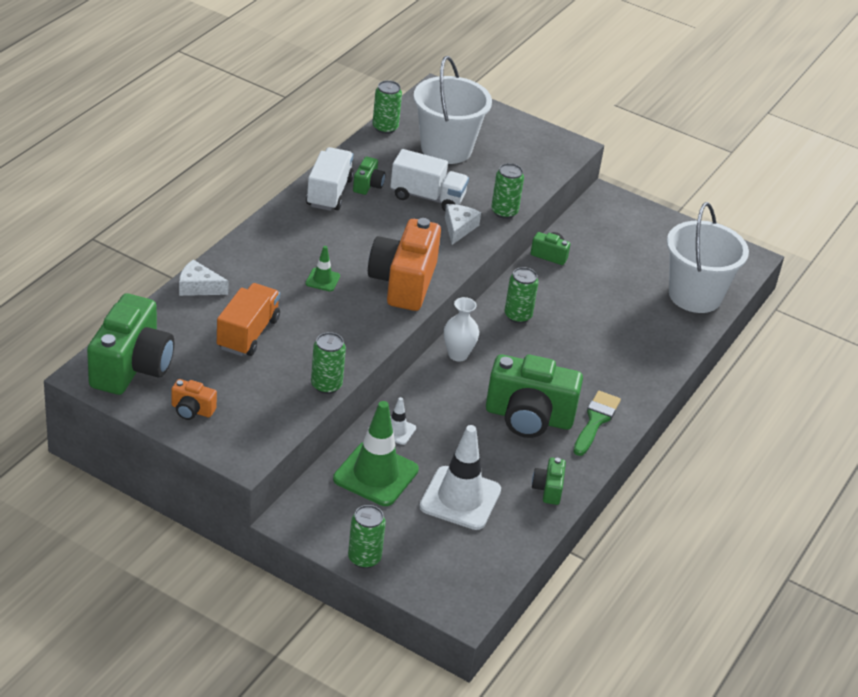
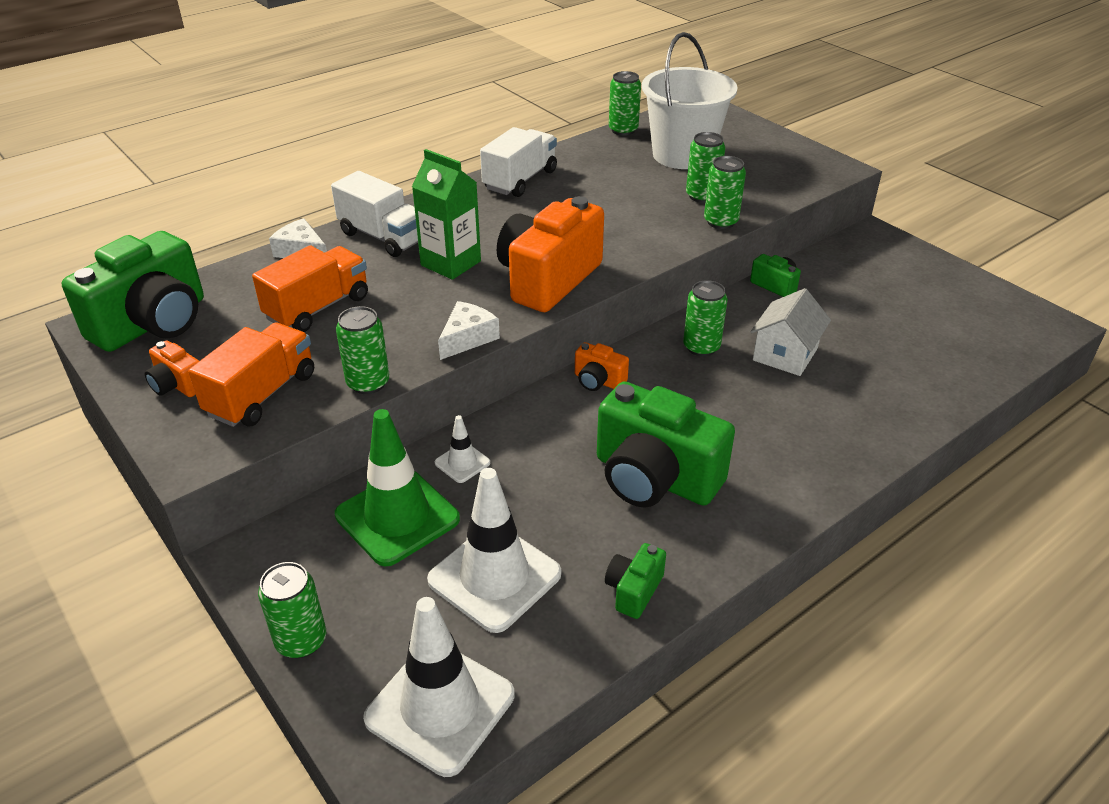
camera: 25 degrees right, 0 degrees up
green traffic cone [305,246,340,292] -> green carton [412,149,481,280]
green camera [353,157,385,195] -> none
white truck [390,149,469,211] -> white truck moved to [331,171,418,257]
white vase [444,297,479,362] -> orange camera [575,342,629,391]
white cheese [445,204,481,245] -> white cheese moved to [438,301,500,360]
green brush [573,391,621,456] -> none
white bucket [667,202,749,313] -> none
none -> orange truck [188,323,314,427]
none -> white traffic cone [363,597,515,777]
none -> green can [686,132,725,203]
none -> white house [750,288,831,376]

